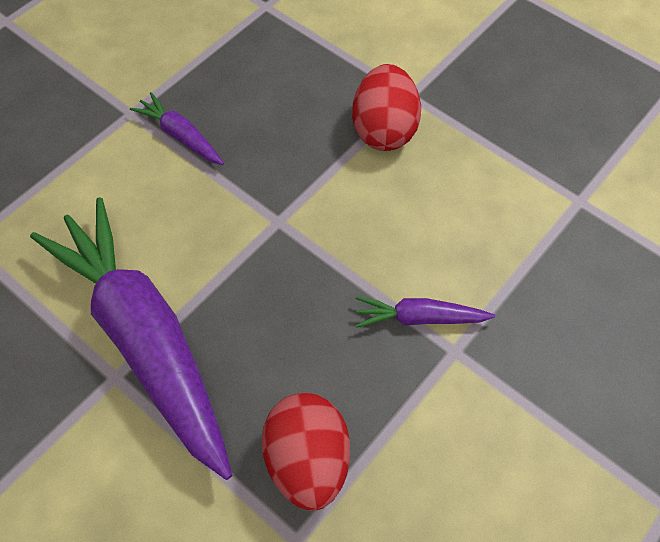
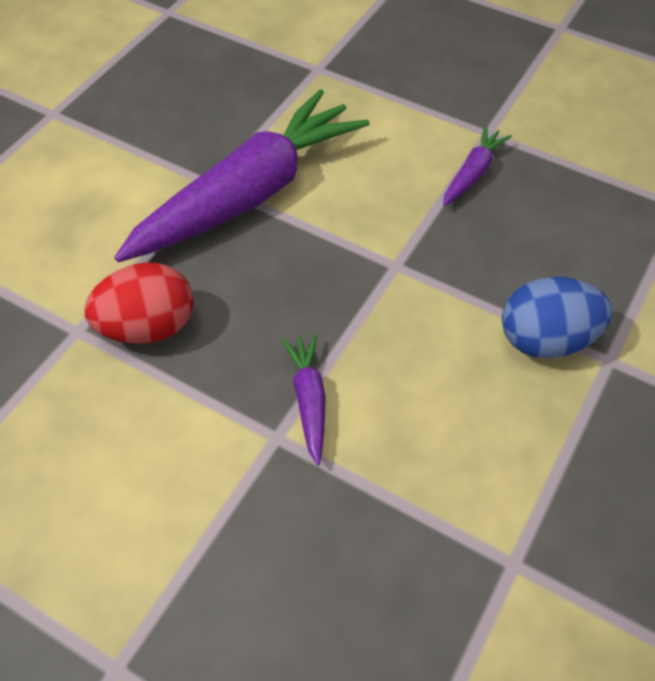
camera: 80 degrees right, 5 degrees down
red egg [352,64,421,151] -> blue egg [502,277,613,358]

